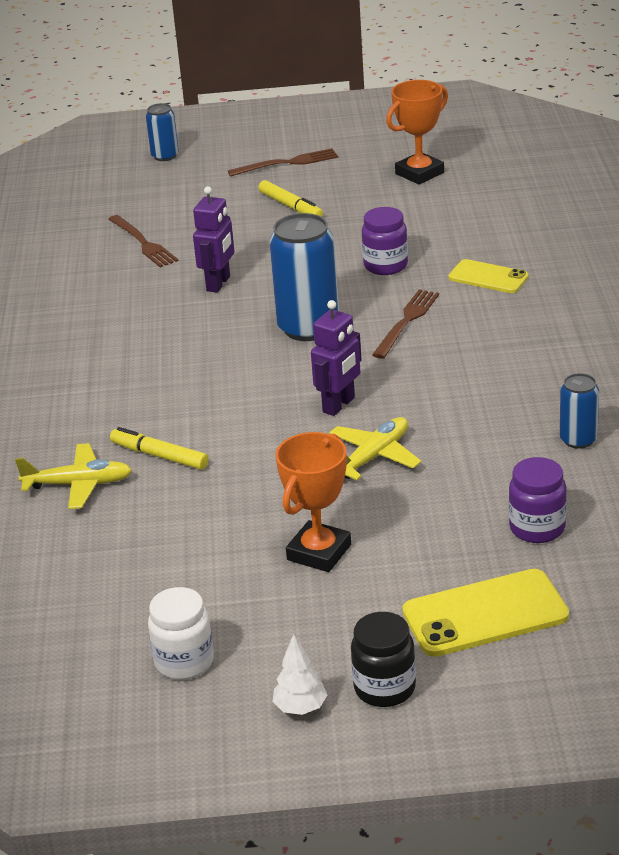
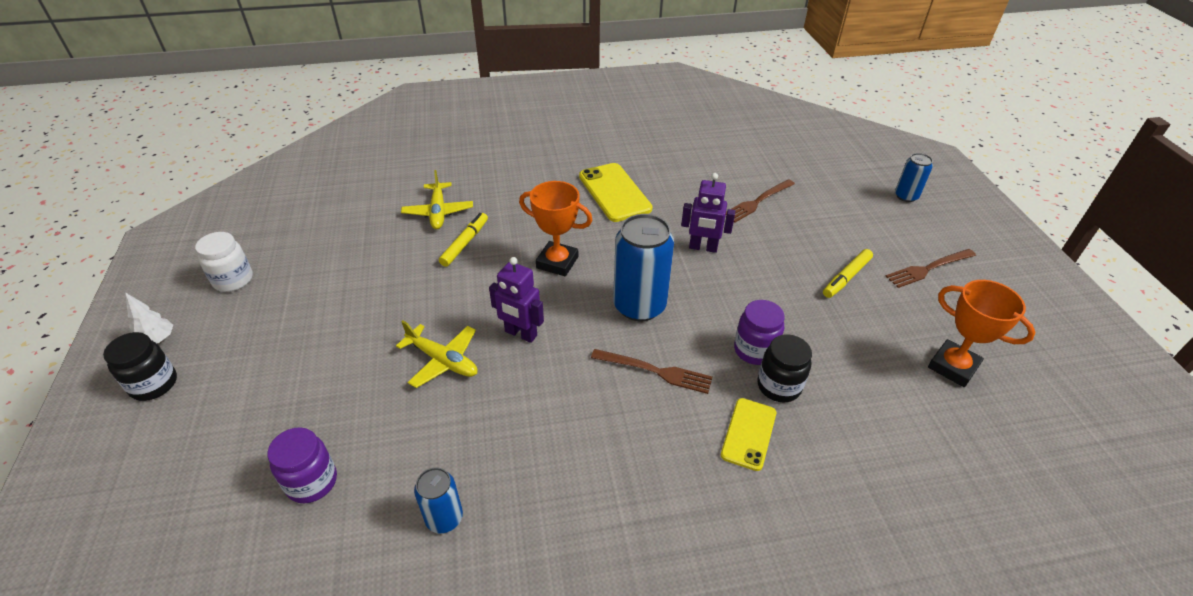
camera: 80 degrees right, 10 degrees up
brown fork [228,148,338,177] -> brown fork turned 90 degrees clockwise [885,249,976,288]
orange trophy [275,432,351,572] -> orange trophy moved to [519,181,592,276]
yellow phone [403,569,569,657] -> yellow phone moved to [579,163,653,222]
none -> black jar [757,334,812,402]

